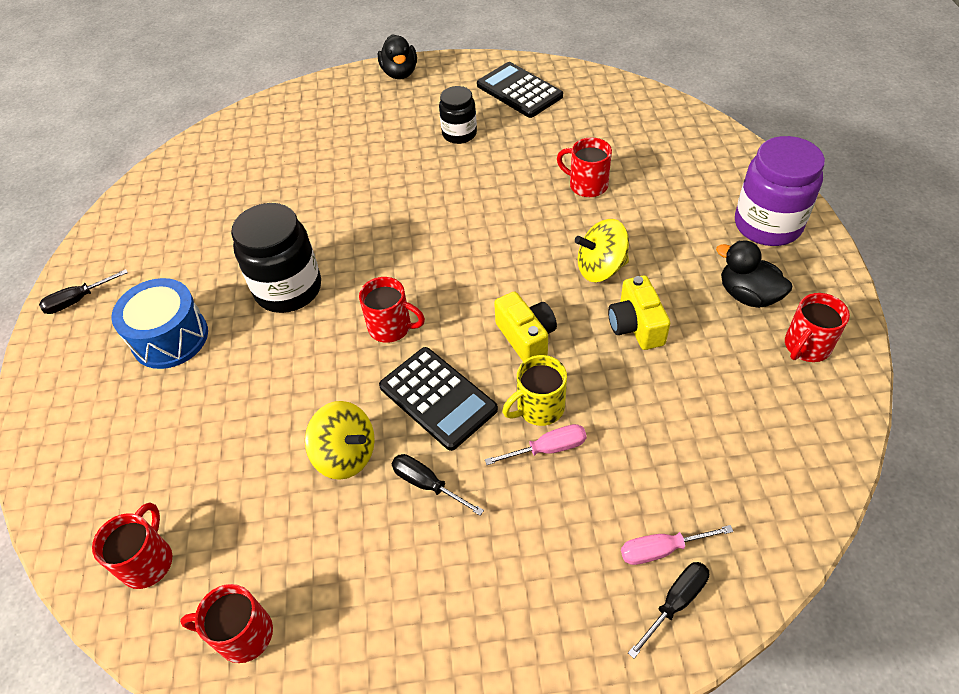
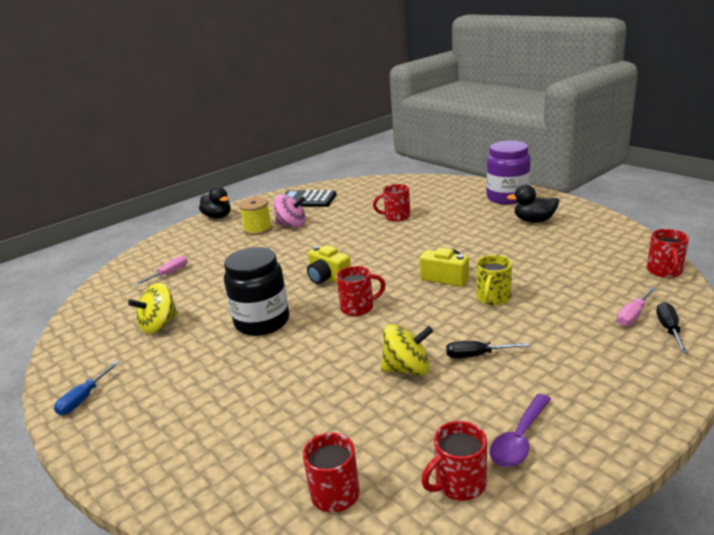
camera: 35 degrees left, 25 degrees down
black screwdriver [39,269,128,314] -> blue screwdriver [54,361,120,415]
blue drum [112,278,208,369] -> none
black calculator [379,347,498,451] -> none
black jar [439,86,477,144] -> pink spinning top [274,194,306,227]
pink screwdriver [485,424,587,465] -> pink screwdriver moved to [134,256,188,286]
yellow spinning top [575,219,629,282] -> yellow spinning top moved to [128,283,178,334]
yellow camera [608,275,671,350] -> yellow camera moved to [307,245,351,284]
red mug [785,293,850,362] -> red mug moved to [647,229,689,278]
none -> yellow spool [239,197,272,235]
none -> purple spoon [490,394,551,467]

